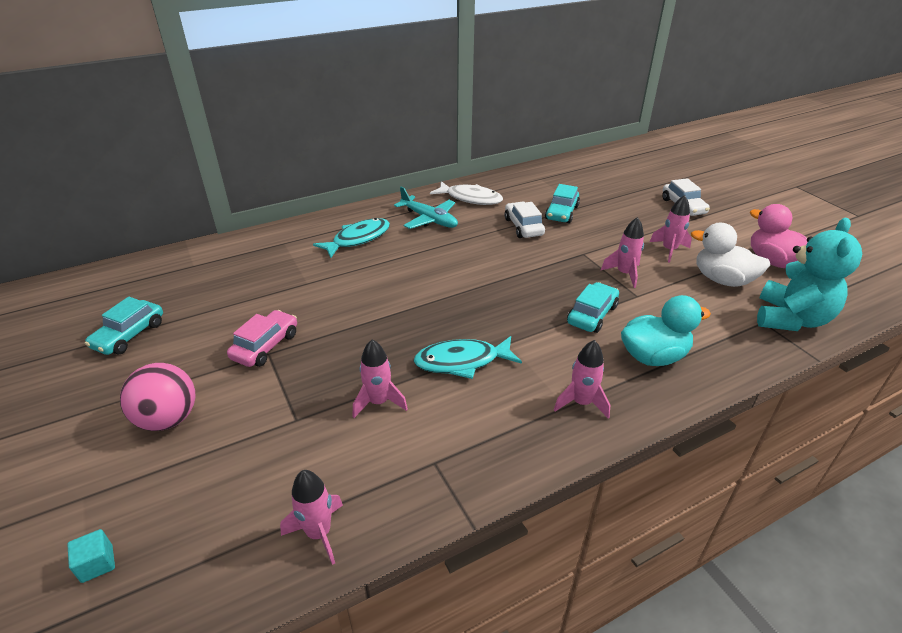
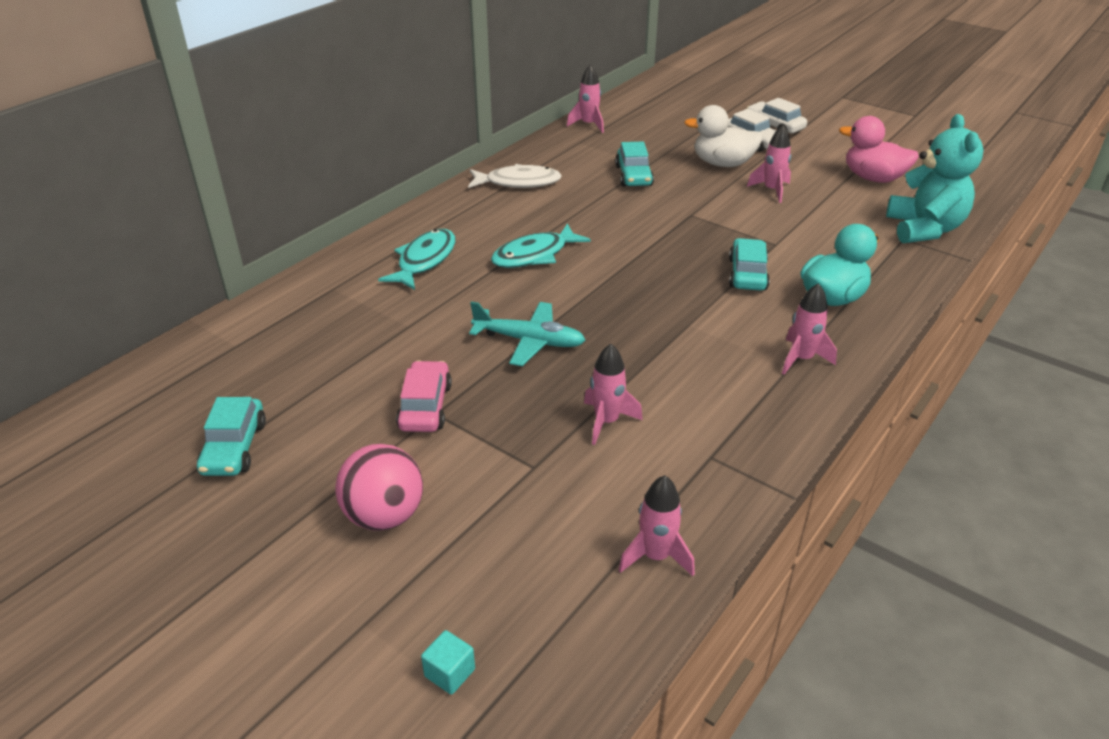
camera: 25 degrees left, 0 degrees up
turquoise plane [394,187,458,229] -> turquoise plane moved to [469,302,585,366]
turquoise fish [414,336,522,379] -> turquoise fish moved to [491,223,591,268]
white car [505,202,545,238] -> white car moved to [746,98,807,133]
pink rocket [601,217,644,288] -> pink rocket moved to [567,64,604,133]
white duck [691,222,770,287] -> white duck moved to [684,105,764,167]

